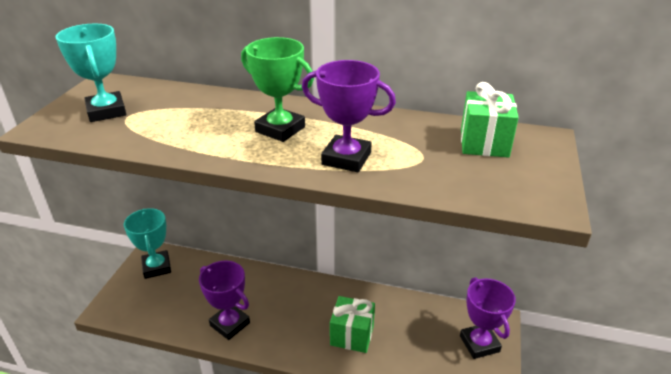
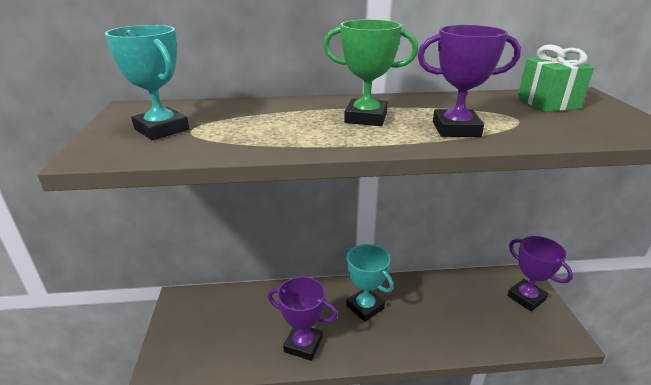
camera: 20 degrees left, 5 degrees down
turquoise trophy [124,208,171,279] -> turquoise trophy moved to [344,244,394,322]
green gift [330,296,375,353] -> none

